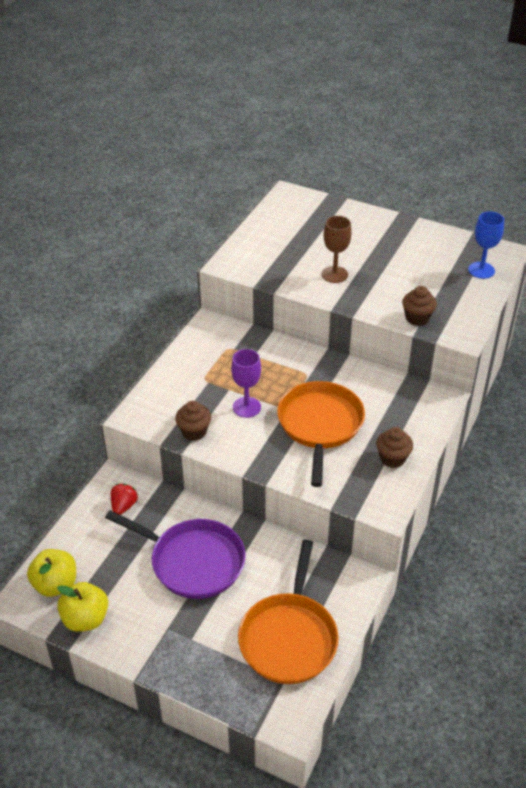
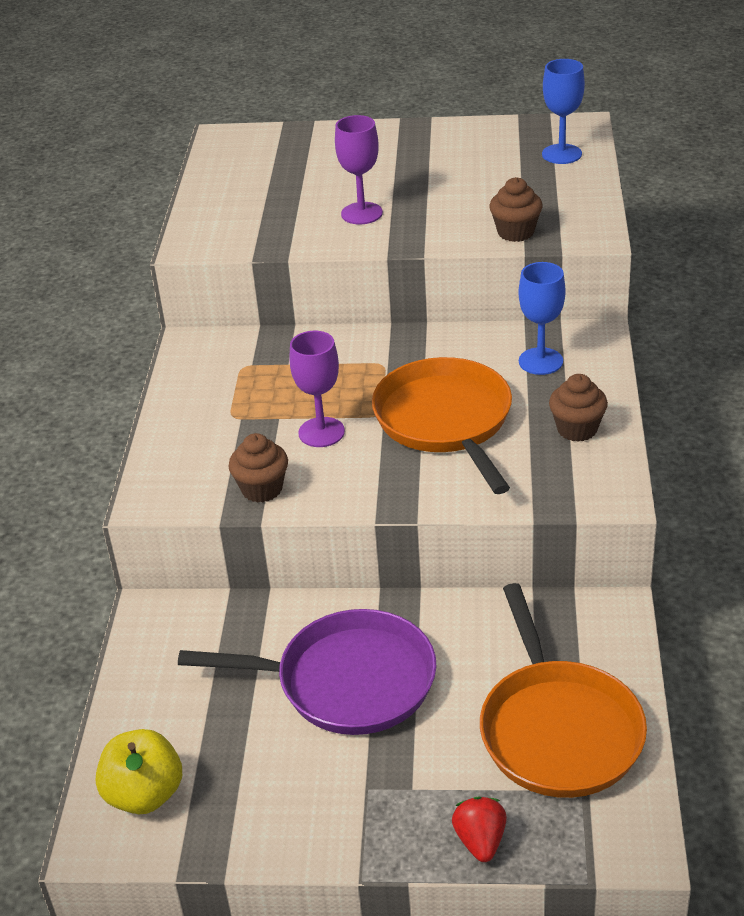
camera: 20 degrees left, 5 degrees down
yellow apple [57,582,108,631] -> none
red strawberry [111,484,138,515] -> red strawberry moved to [452,797,507,862]
brown goblet [322,216,352,283] -> purple goblet [335,115,383,224]
none -> blue goblet [519,262,566,375]

